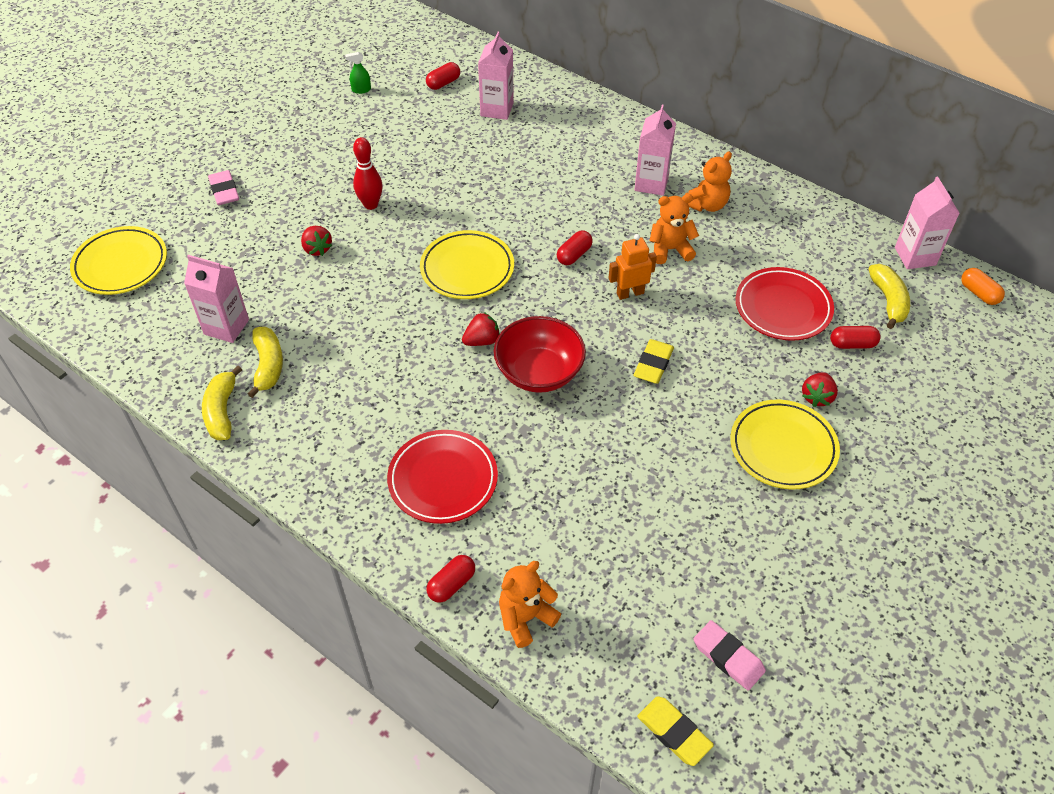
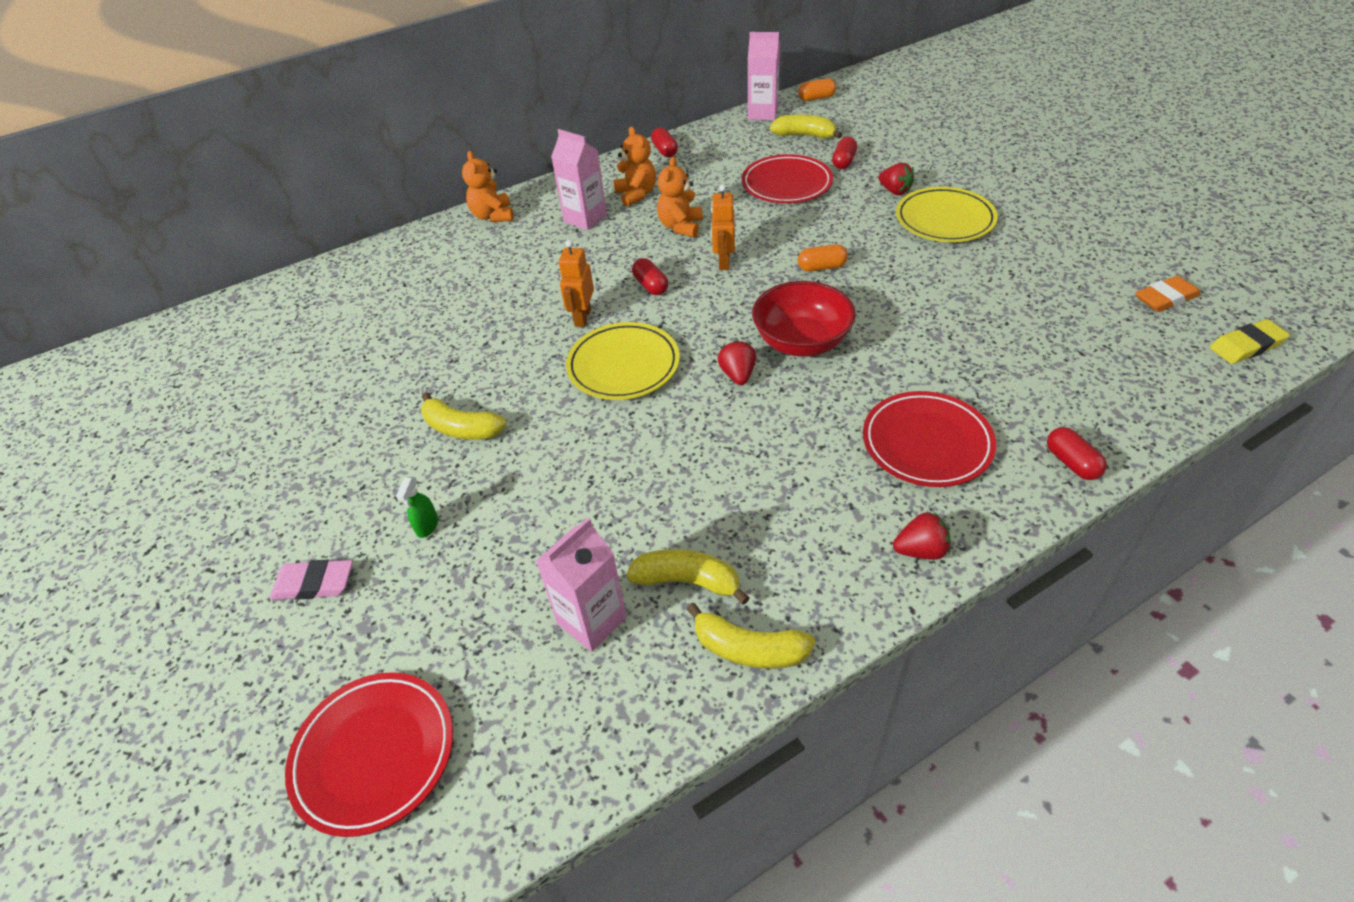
camera: 65 degrees left, 5 degrees down
yellow plate [70,226,167,295] -> red plate [285,672,453,837]
red strawberry [301,226,332,256] -> red strawberry moved to [893,512,951,560]
green spray bottle [345,52,371,94] -> green spray bottle moved to [396,477,438,538]
red bowling pin [353,137,383,210] -> yellow banana [421,392,507,440]
red capsule [426,62,460,90] -> red capsule moved to [651,127,678,157]
pink carton [478,32,514,120] -> none
orange teddy bear [499,561,561,648] -> orange teddy bear moved to [462,151,513,222]
yellow eraser [633,339,674,384] -> orange capsule [798,244,848,272]
pink eraser [694,620,766,690] -> orange eraser [1135,276,1201,312]
none -> orange robot [559,240,594,327]

